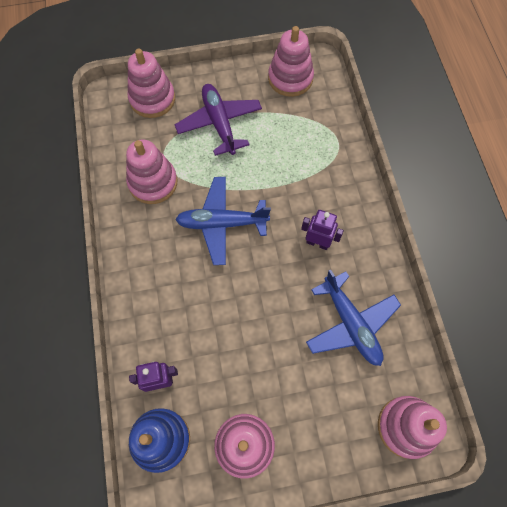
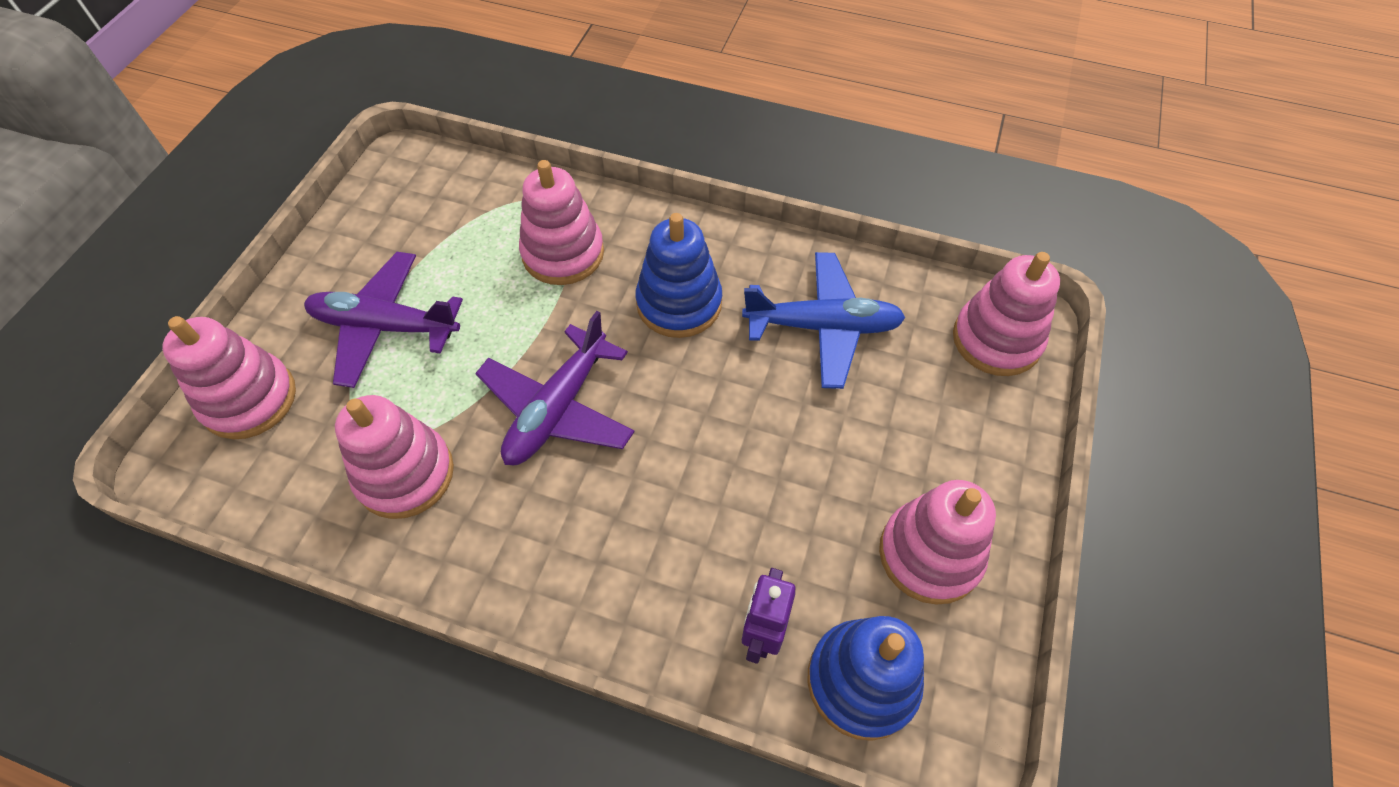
camera: 60 degrees left, 10 degrees down
blue plane [175,177,271,265] -> purple plane [475,311,635,465]
pink stacking toy [268,26,314,97] -> pink stacking toy moved to [519,160,604,285]
purple robot [301,210,344,250] -> blue stacking toy [636,213,722,338]

